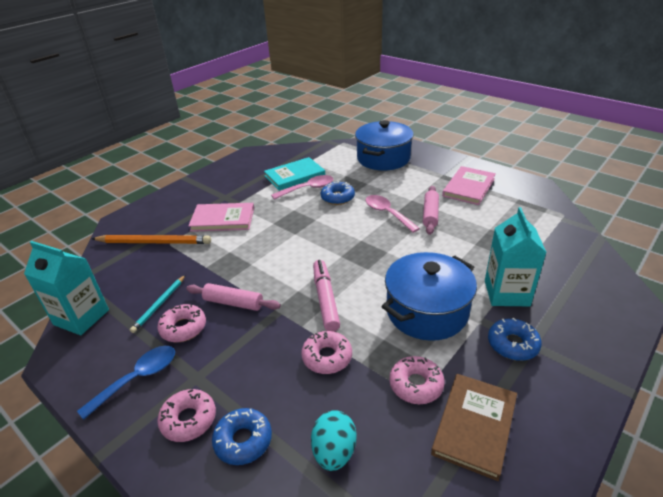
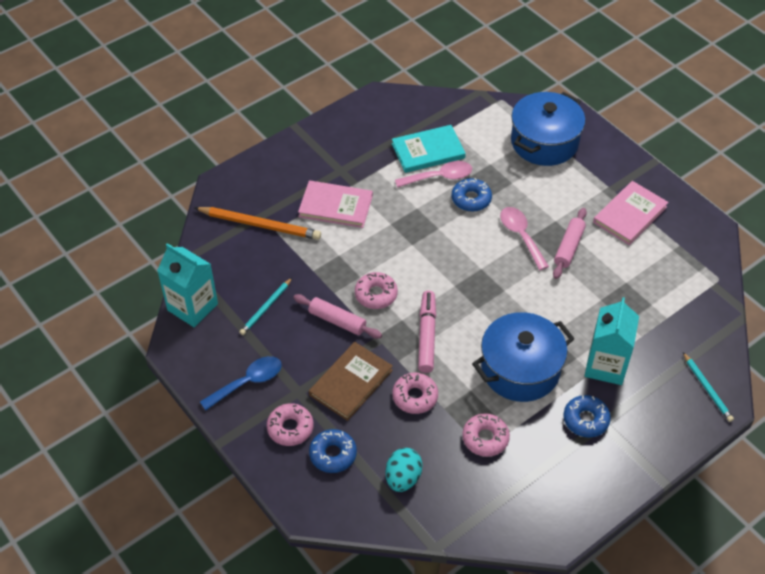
camera: 10 degrees right, 15 degrees up
pink donut [157,304,206,342] -> pink donut moved to [355,272,398,309]
brown book [431,374,517,481] -> brown book moved to [309,342,393,421]
none -> turquoise pencil [683,352,734,422]

